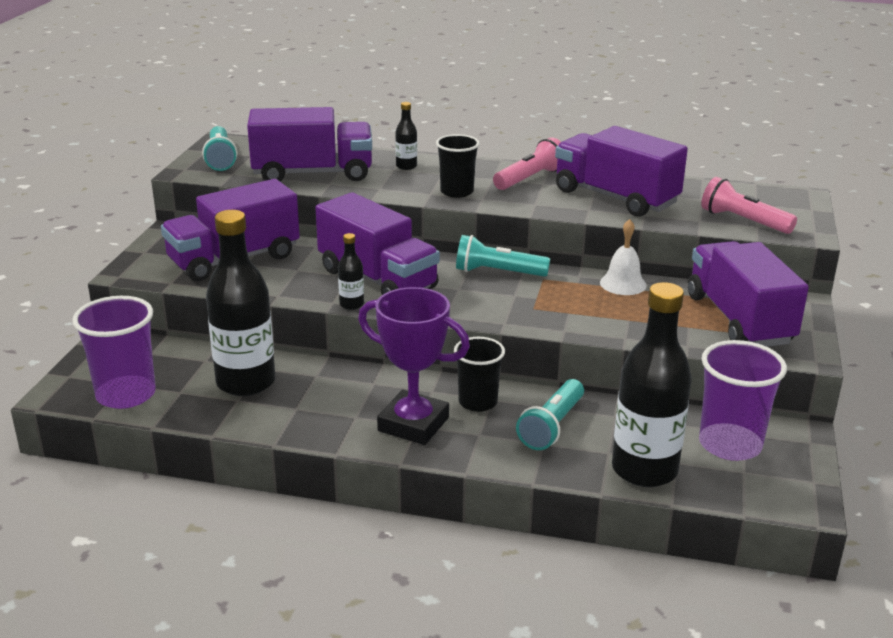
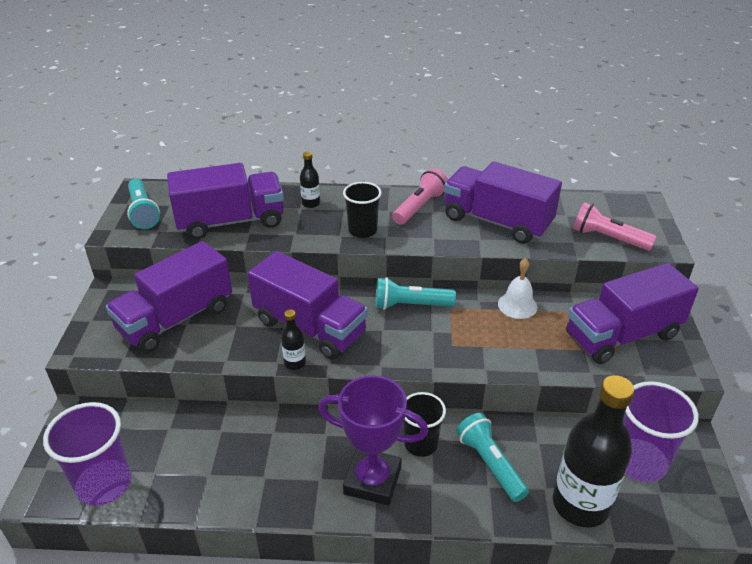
camera: 10 degrees left, 10 degrees up
black bottle [206,210,275,396] -> none
turquoise flashlight [516,379,584,450] -> turquoise flashlight turned 135 degrees clockwise [456,413,529,502]
purple truck [688,241,809,347] -> purple truck turned 90 degrees counterclockwise [566,263,699,364]

